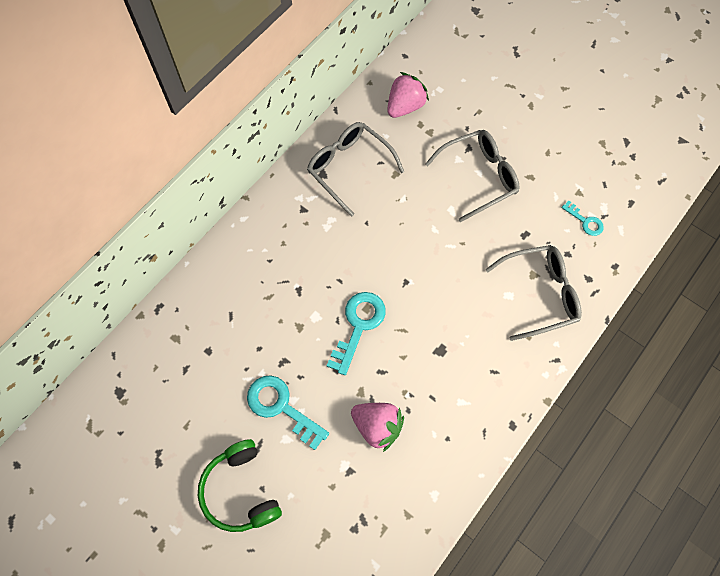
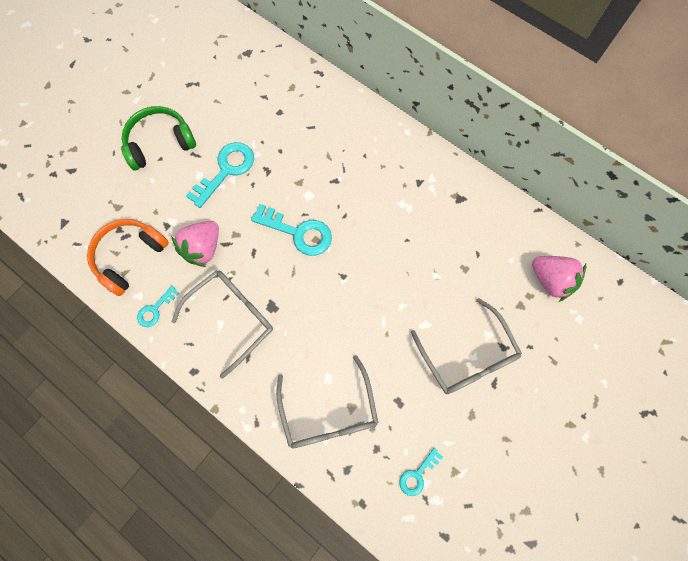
camera: 90 degrees right, 5 degrees up
grey glasses [307,122,404,217] -> grey glasses moved to [171,270,273,379]
none -> orange headphones [87,219,169,296]
none -> turquoise key [137,286,179,327]

